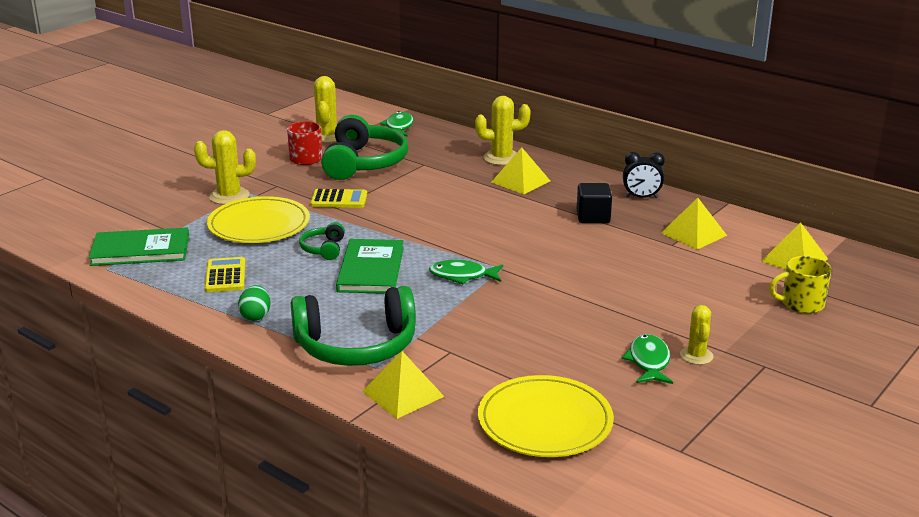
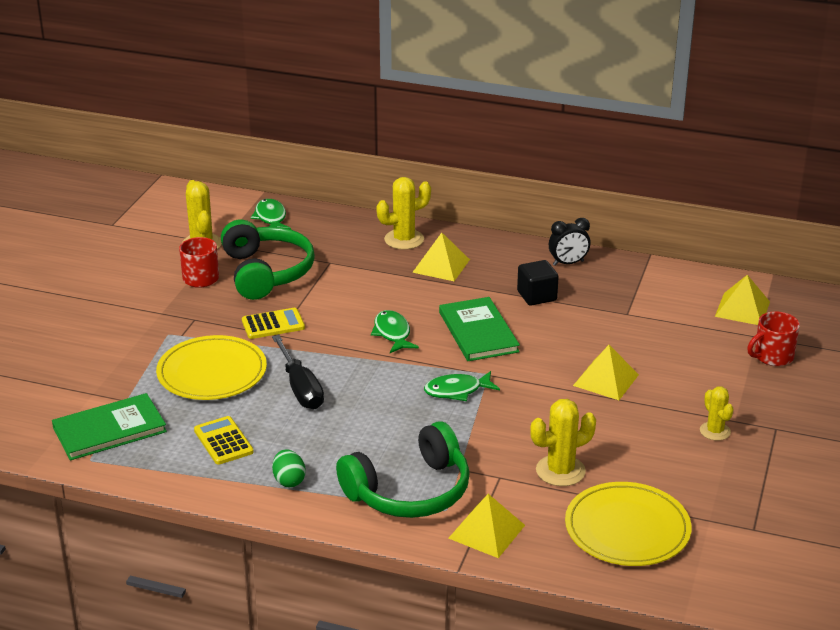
camera: 20 degrees left, 5 degrees up
yellow cactus [194,130,256,205] -> yellow cactus moved to [530,399,596,486]
green headphones [299,222,345,260] -> black screwdriver [272,335,324,409]
green book [336,239,404,294] -> green book moved to [439,297,520,361]
green fish [622,334,673,384] -> green fish moved to [371,310,419,353]
yellow pyramid [661,198,727,250] -> yellow pyramid moved to [573,345,639,400]
yellow mug [769,256,832,314] -> red mug [747,311,800,366]

